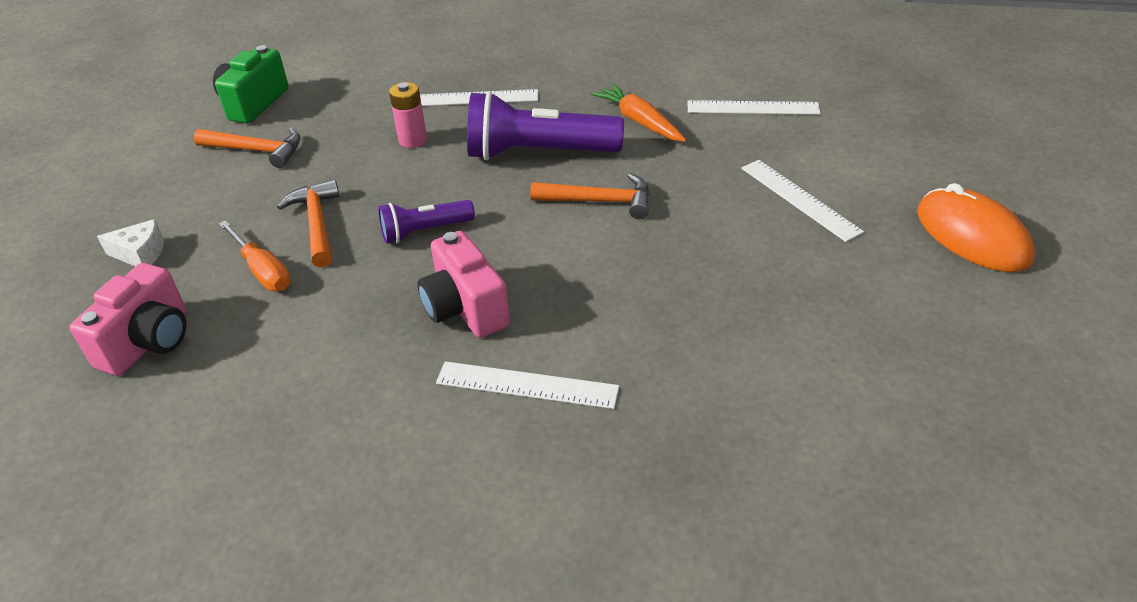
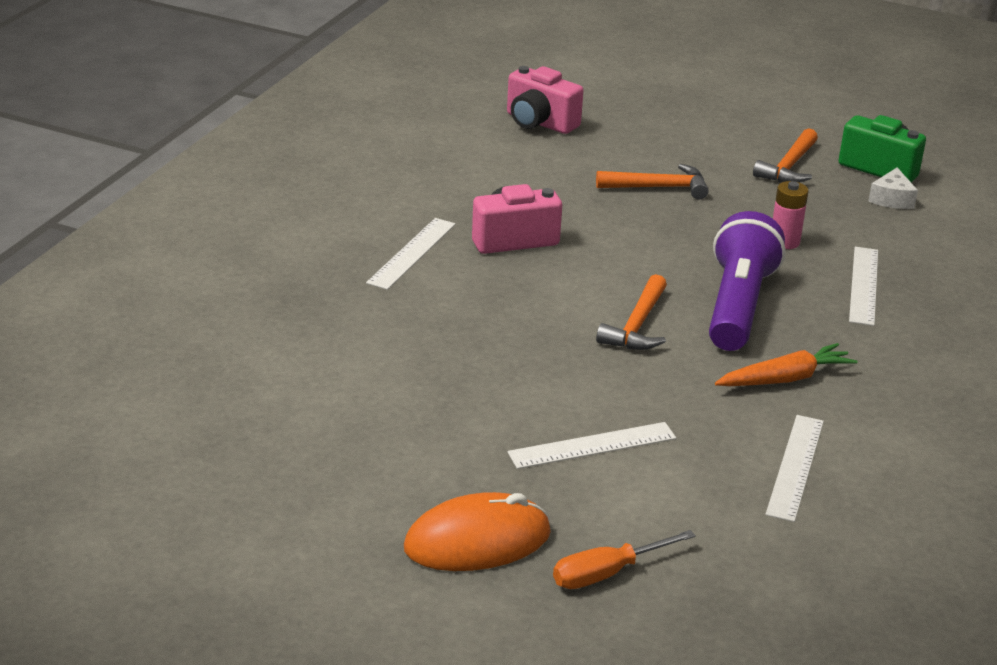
camera: 100 degrees right, 10 degrees down
white cheese [97,219,164,266] -> white cheese moved to [868,168,918,209]
orange screwdriver [219,220,291,291] -> orange screwdriver moved to [553,530,696,589]
purple flashlight [378,200,475,244] -> none

